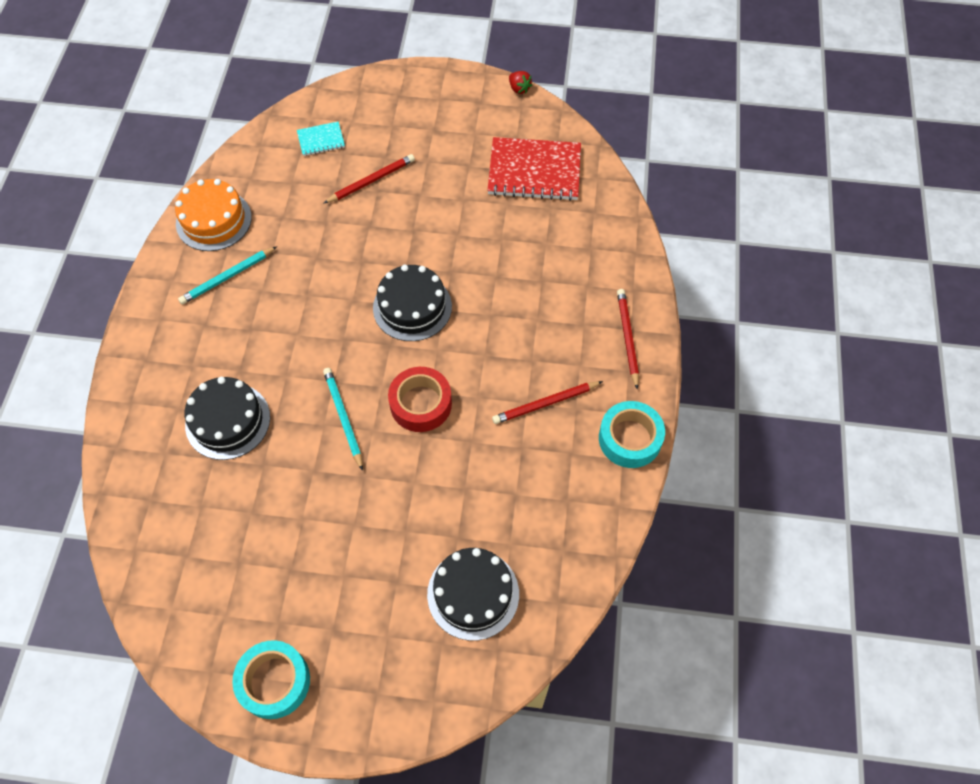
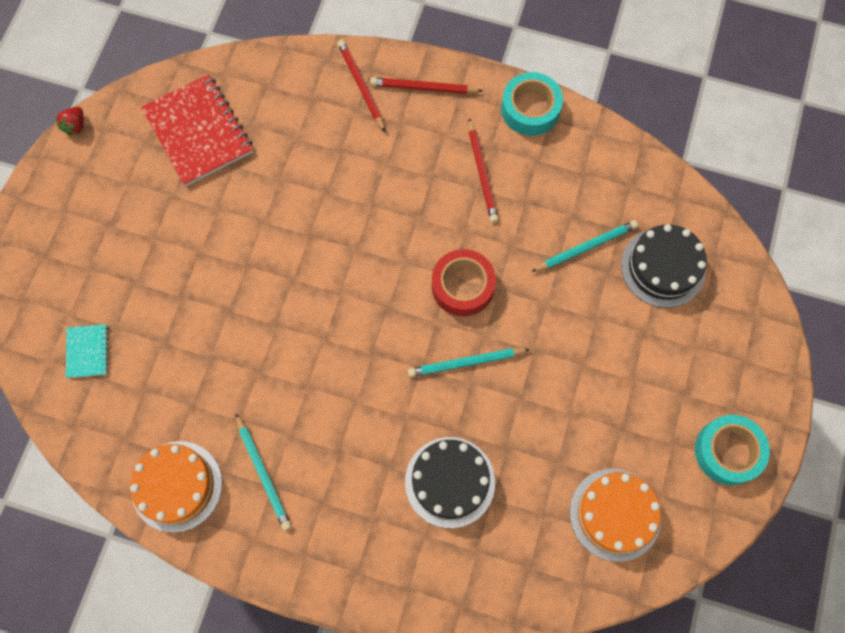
camera: 80 degrees left, 10 degrees up
red pencil [323,154,415,204] -> red pencil moved to [337,40,385,132]
black cake [373,265,452,341] -> none
red notebook [487,137,581,201] -> red notebook turned 45 degrees counterclockwise [141,74,253,186]
red strawberry [509,71,532,94] -> red strawberry turned 135 degrees clockwise [55,107,84,135]
none -> turquoise pencil [531,220,638,272]
none -> orange cake [570,469,662,562]

